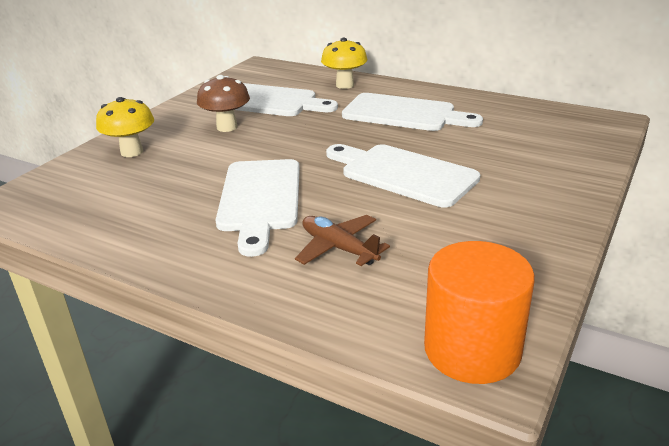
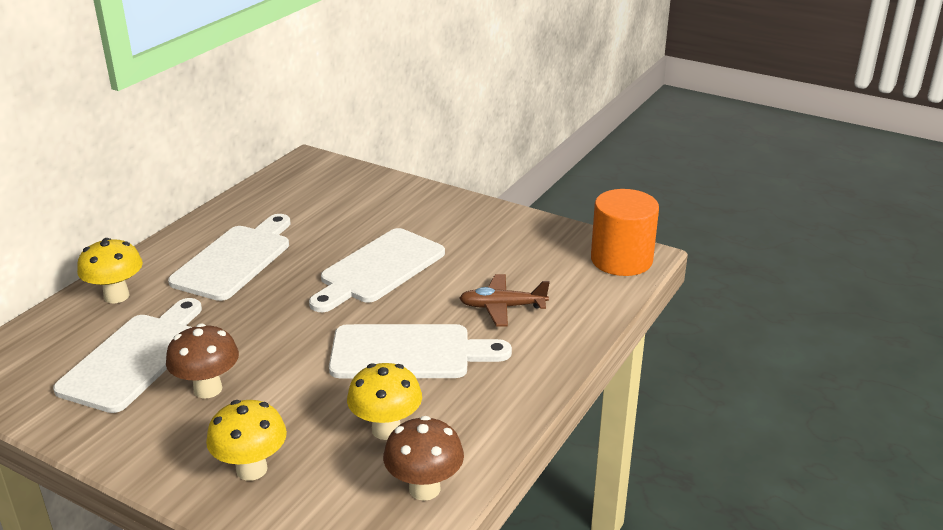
camera: 90 degrees left, 0 degrees up
brown plane [295,215,390,266] -> brown plane turned 45 degrees clockwise [459,274,549,326]
none -> yellow mushroom [347,363,422,440]
none -> brown mushroom [383,416,464,501]

